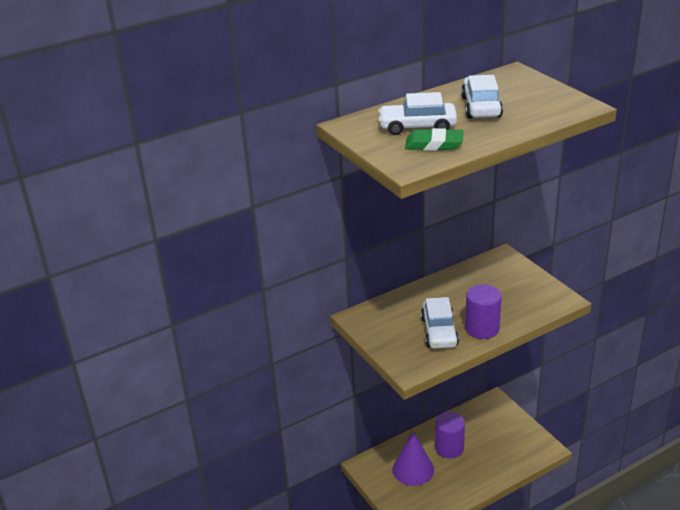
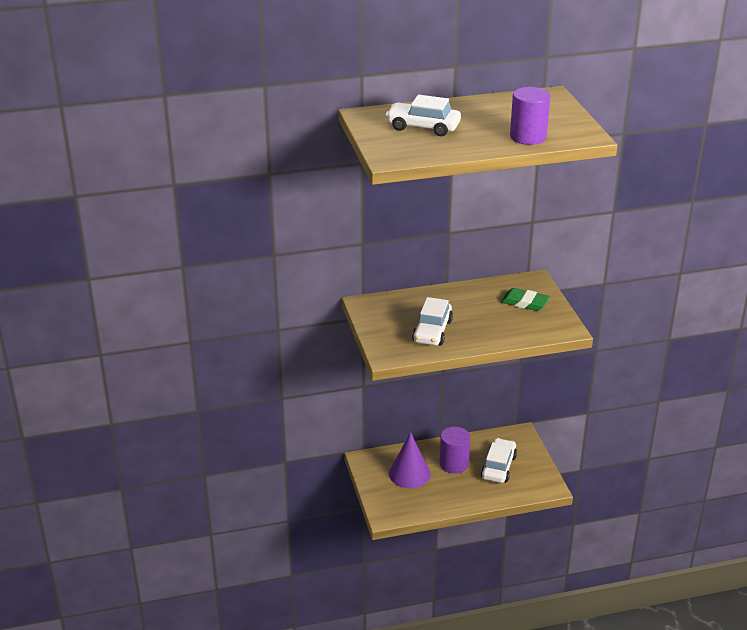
camera: 15 degrees right, 0 degrees up
green eraser [405,128,463,151] -> green eraser moved to [501,288,550,311]
white car [461,75,503,118] -> white car moved to [481,438,517,483]
purple cylinder [465,284,502,339] -> purple cylinder moved to [510,87,550,145]

